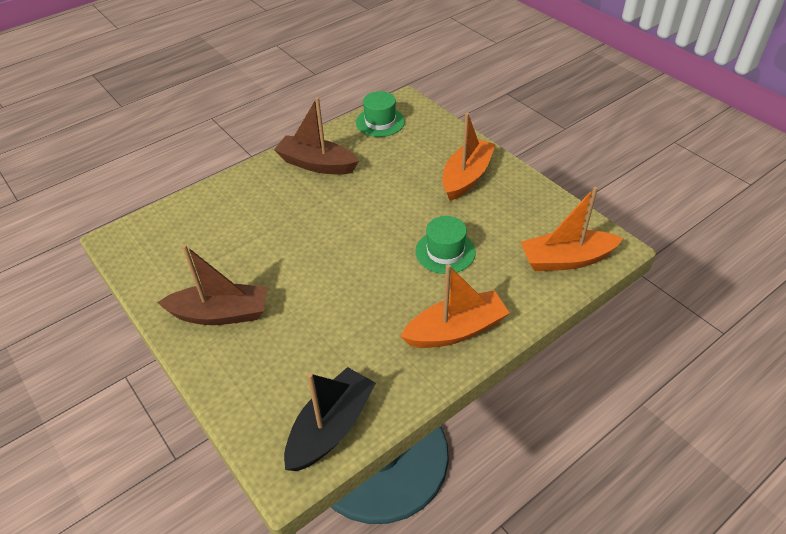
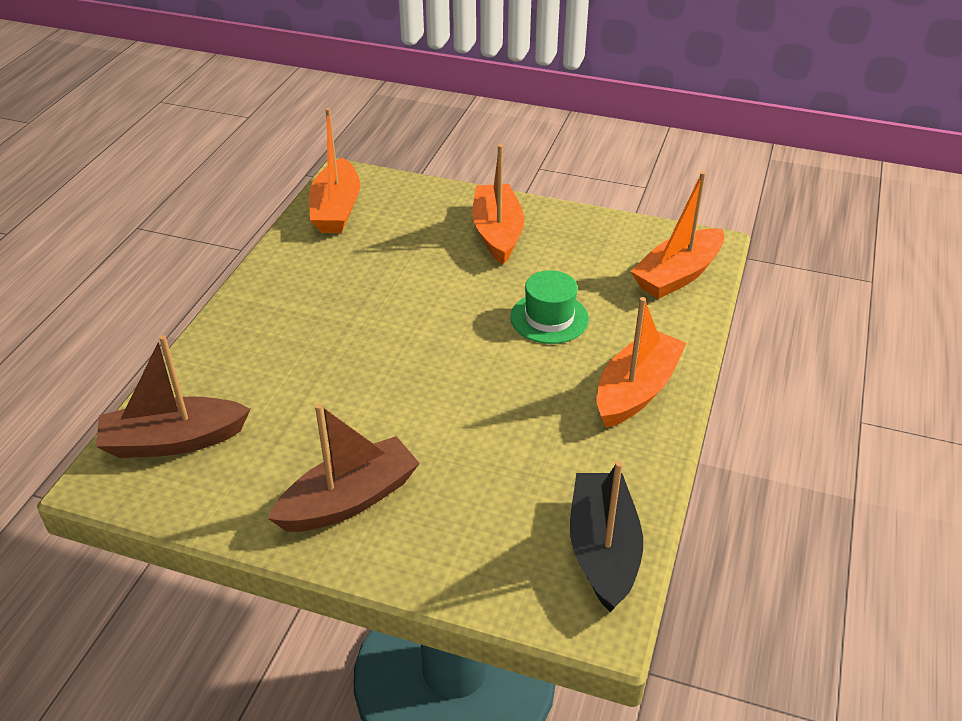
camera: 35 degrees left, 5 degrees down
brown boat [274,97,359,175] -> brown boat moved to [96,335,251,458]
green hat [356,91,405,137] -> orange boat [309,108,360,233]

